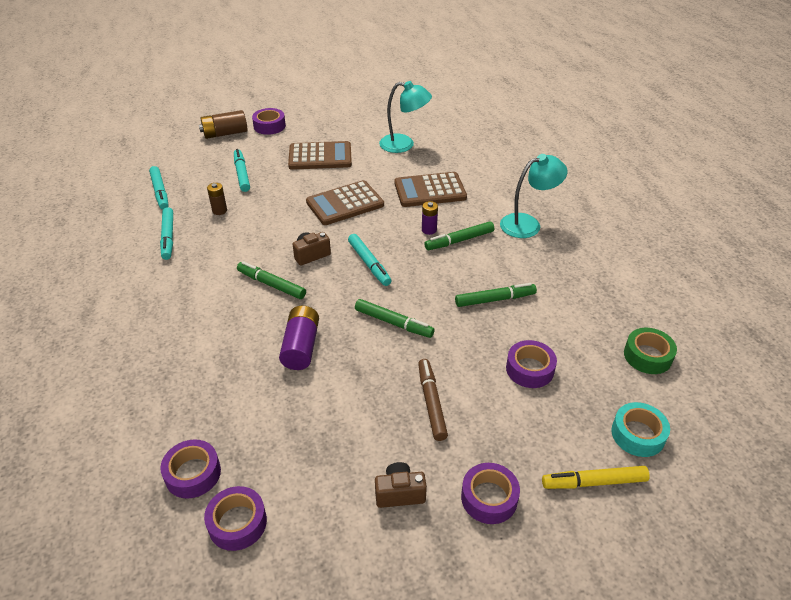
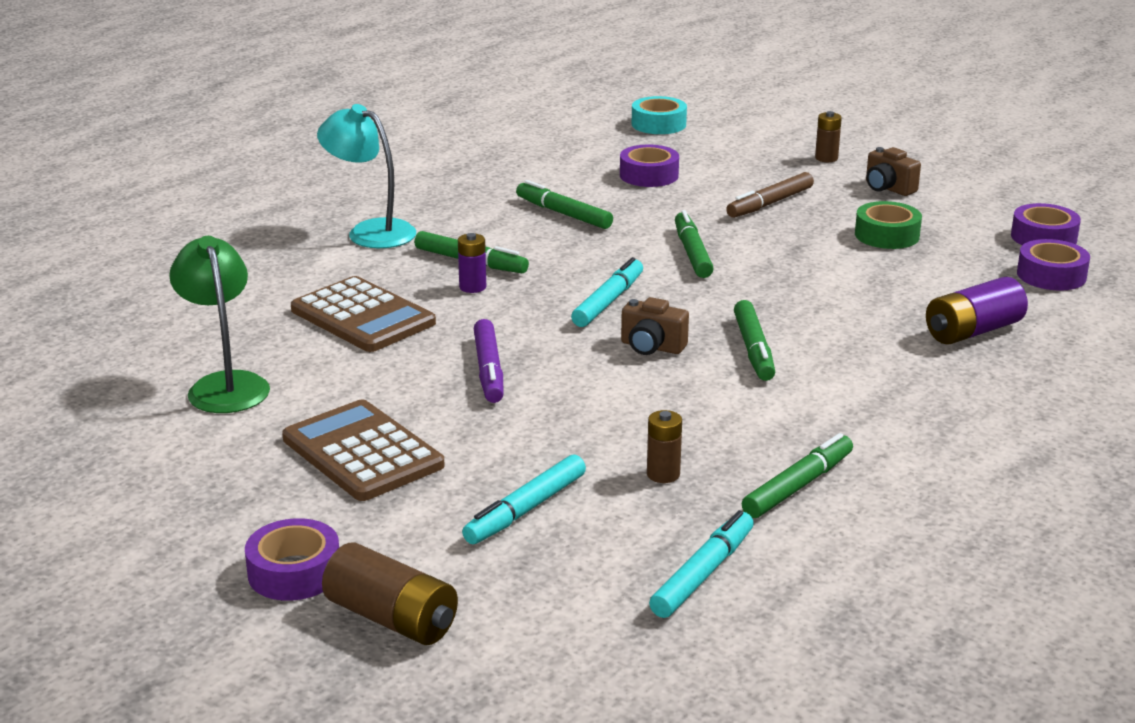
camera: 125 degrees left, 15 degrees down
turquoise marker [160,207,173,260] -> green marker [742,433,853,518]
purple battery [279,306,319,370] -> purple battery moved to [926,277,1028,345]
brown calculator [306,180,384,225] -> purple marker [474,319,503,403]
turquoise lamp [379,81,432,153] -> green lamp [169,236,270,413]
purple tape [461,463,520,524] -> brown battery [815,111,842,162]
yellow marker [542,466,650,489] -> none
green tape [624,328,677,374] -> green tape moved to [855,201,922,249]

